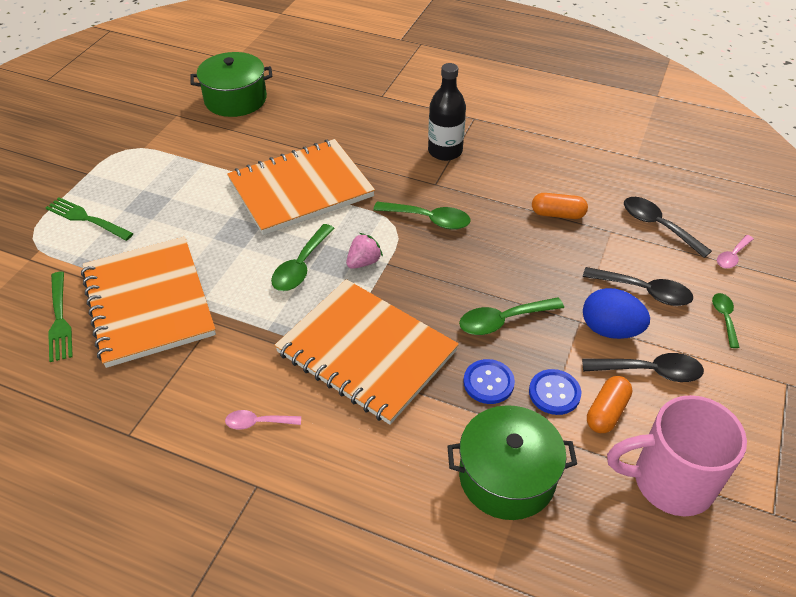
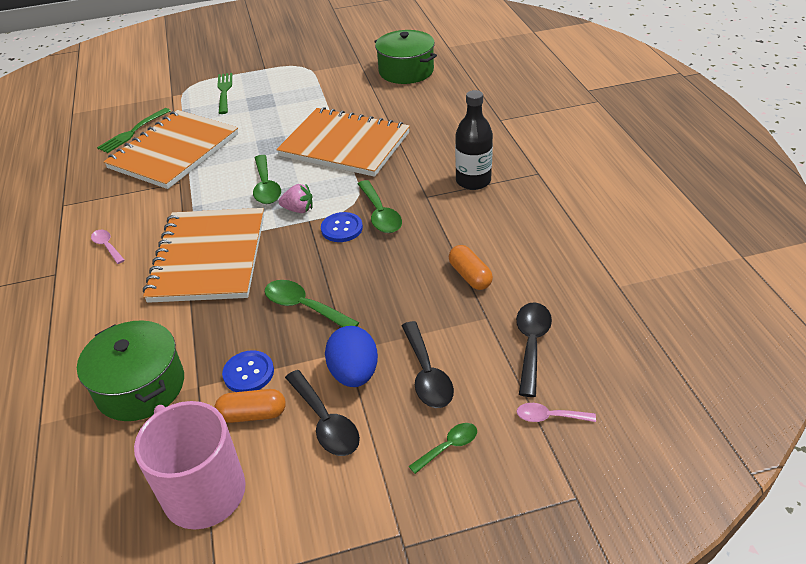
camera: 55 degrees right, 5 degrees down
green spoon [271,224,335,291] -> green spoon turned 90 degrees counterclockwise [253,155,281,204]
blue button [463,359,515,404] -> blue button moved to [321,212,363,242]

